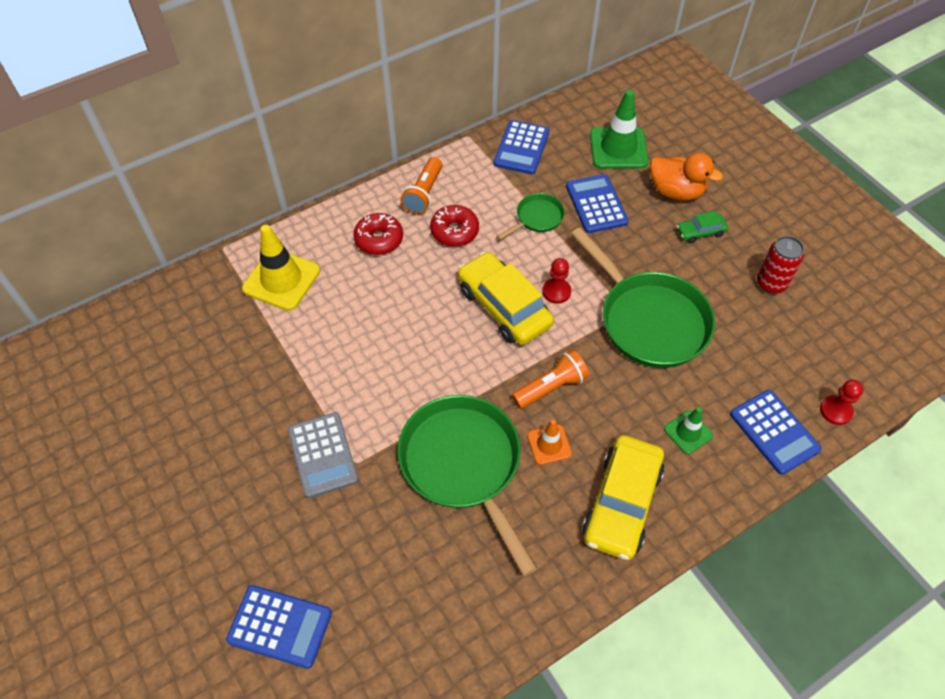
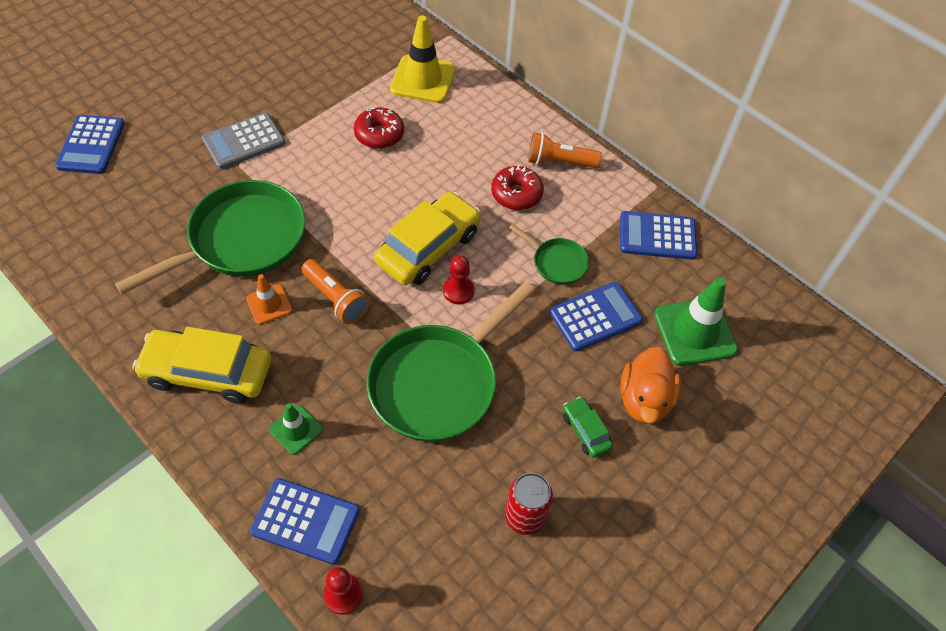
camera: 75 degrees right, 0 degrees up
red donut [353,213,403,255] -> red donut moved to [354,107,404,149]
blue calculator [730,390,822,475] -> blue calculator turned 120 degrees counterclockwise [250,478,360,565]

